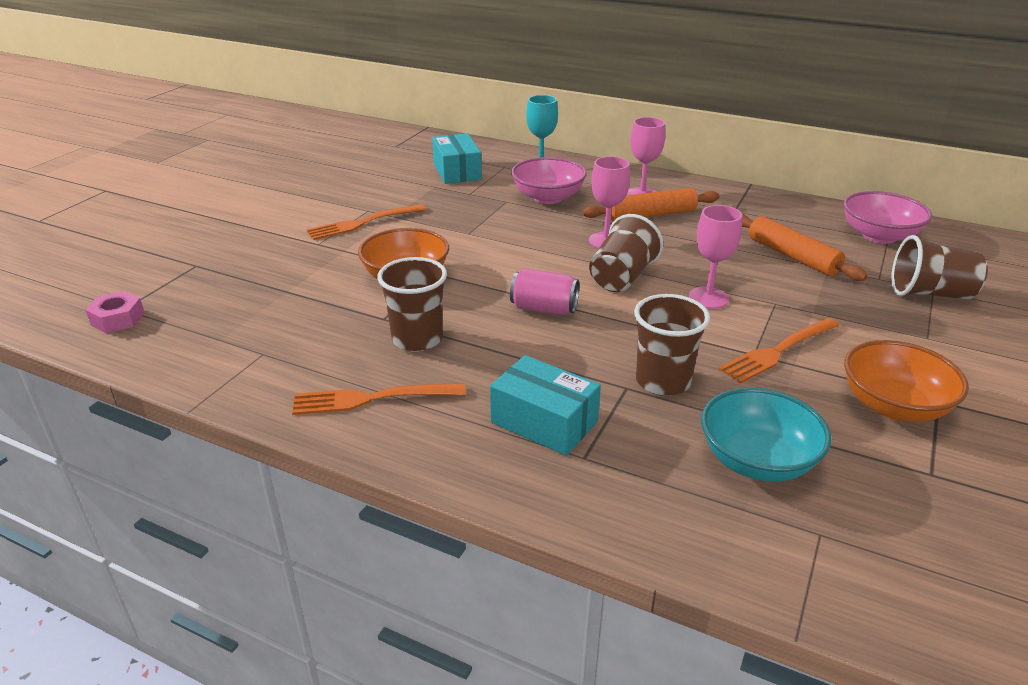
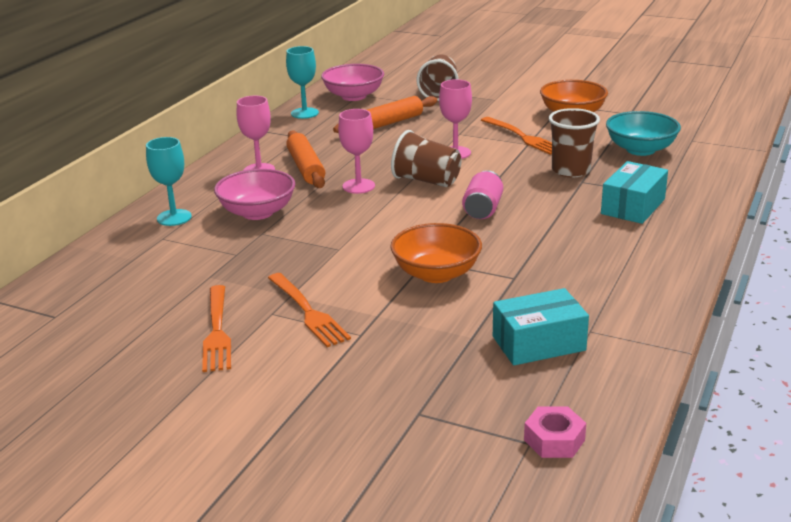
camera: 90 degrees left, 5 degrees down
orange fork [292,383,466,415] -> orange fork moved to [202,285,231,372]
brown cup [377,257,447,352] -> none
turquoise box [432,133,482,184] -> turquoise box moved to [493,288,589,365]
none -> turquoise goblet [286,46,319,119]

